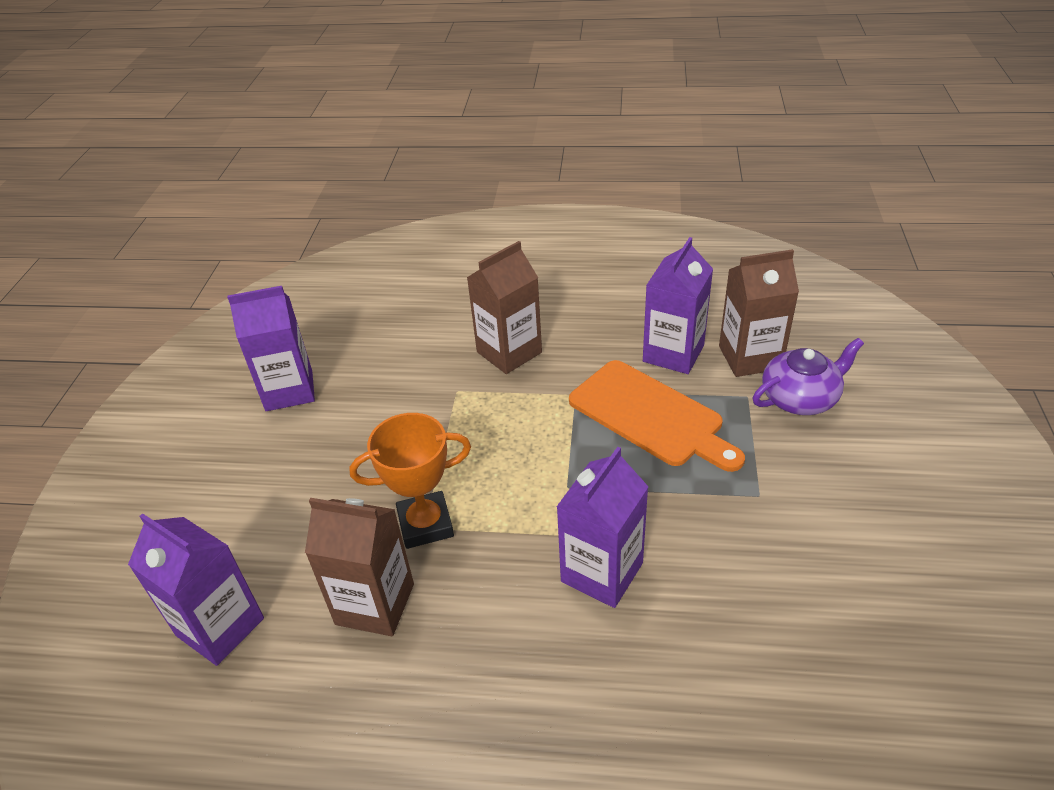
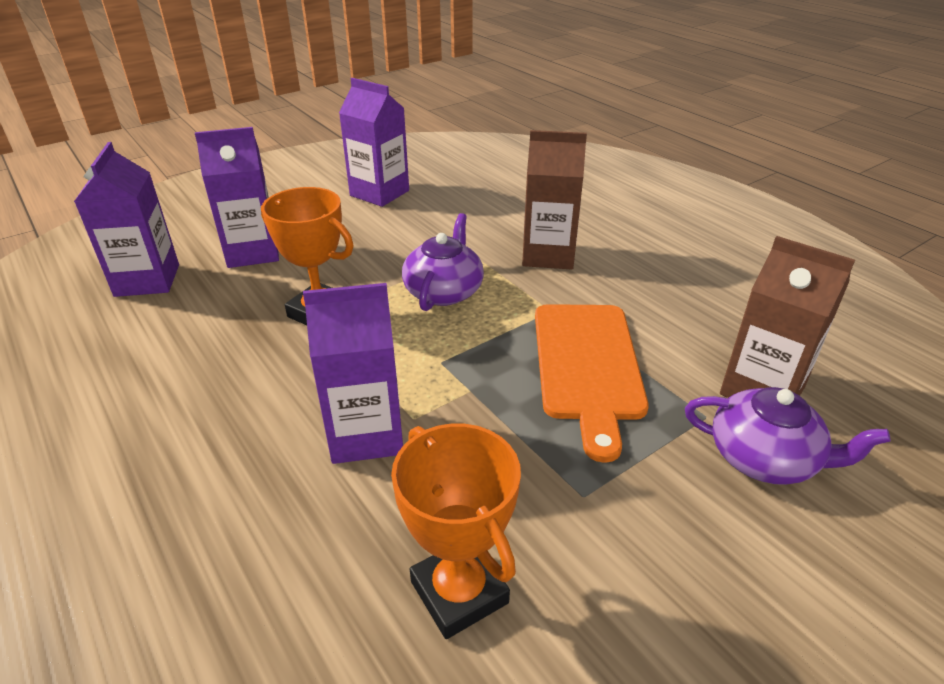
camera: 45 degrees right, 5 degrees down
brown carton [305,498,414,636] -> none
purple carton [643,237,713,374] -> purple carton moved to [195,127,279,268]
none -> orange trophy [391,423,521,639]
none -> purple teapot [402,213,484,311]

